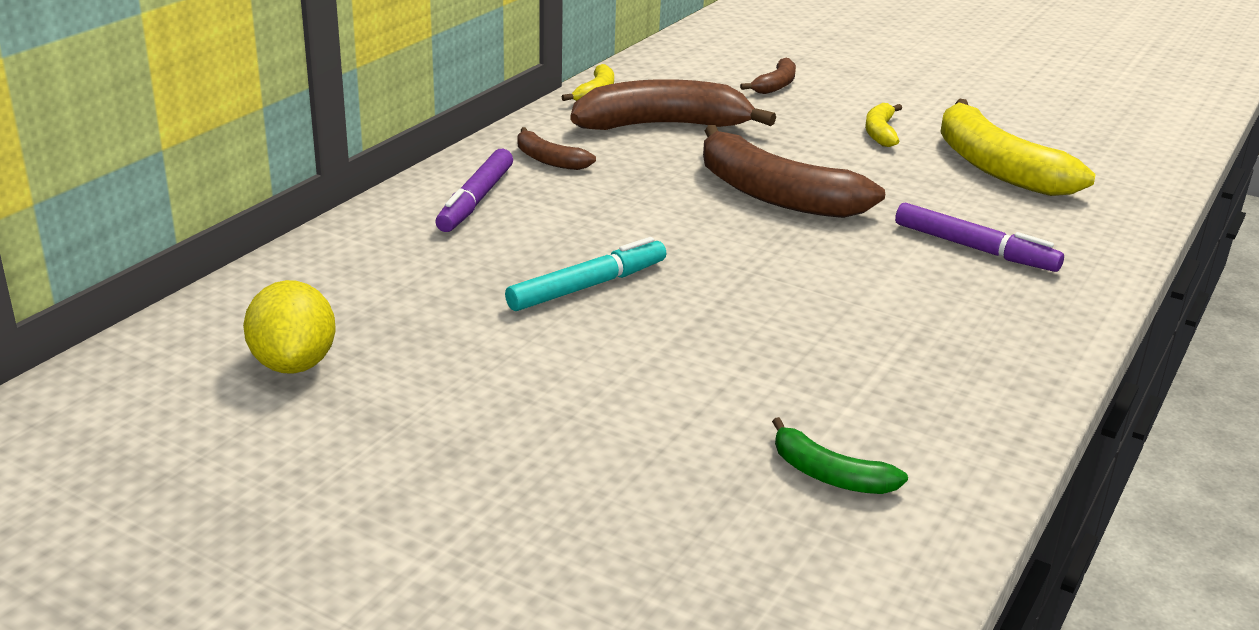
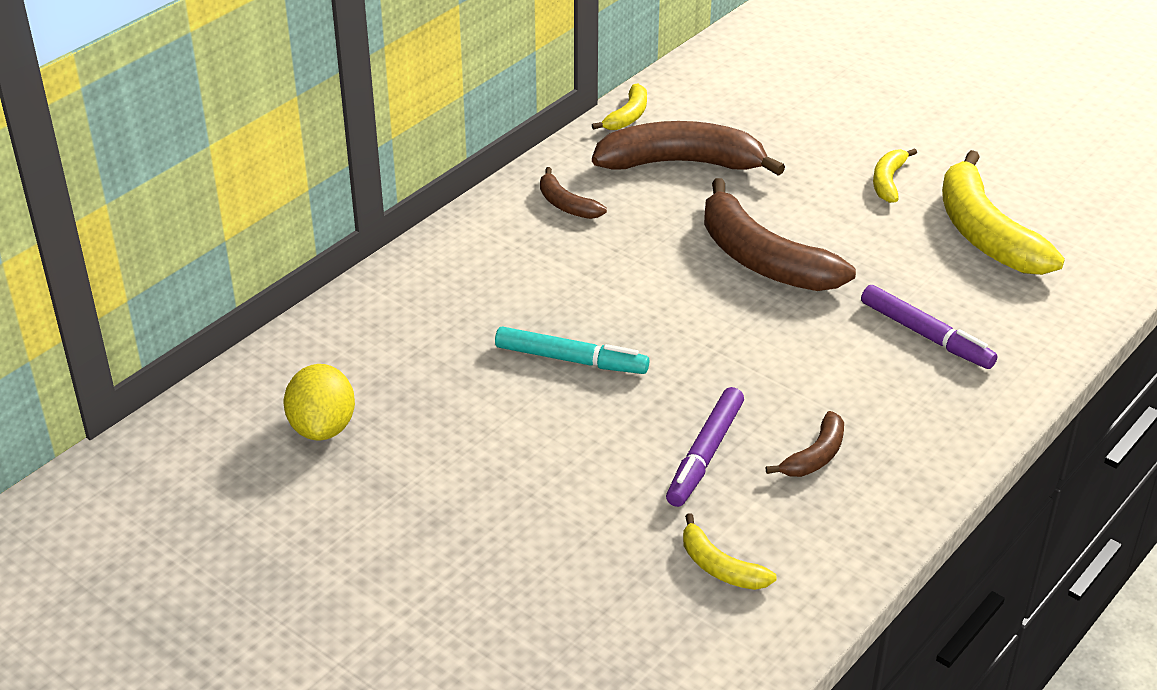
camera: 10 degrees right, 10 degrees up
purple marker [435,149,513,232] -> purple marker moved to [666,387,744,507]
turquoise marker [505,237,666,311] -> turquoise marker turned 45 degrees clockwise [495,326,649,374]
brown banana [740,58,796,94] -> brown banana moved to [765,411,844,477]
green banana [772,417,908,494] -> yellow banana [683,513,777,590]

